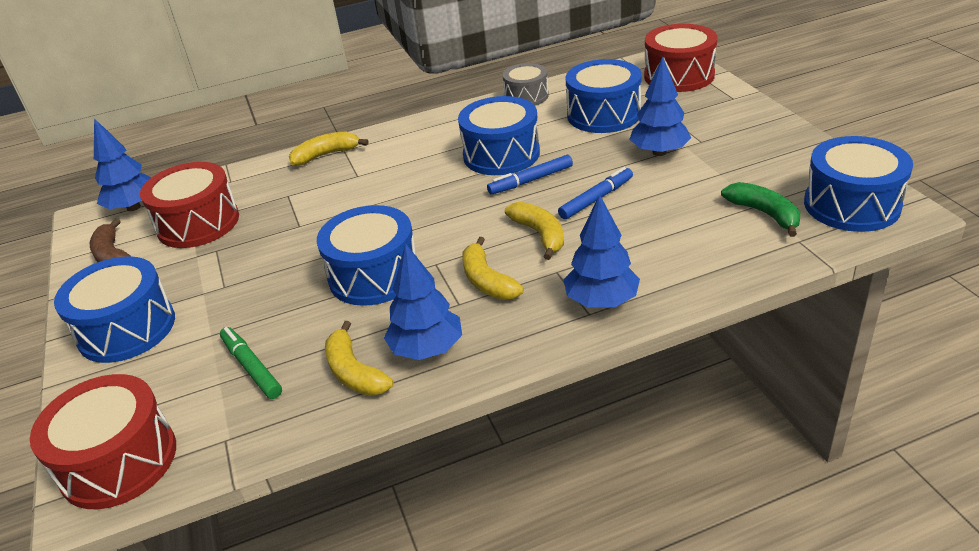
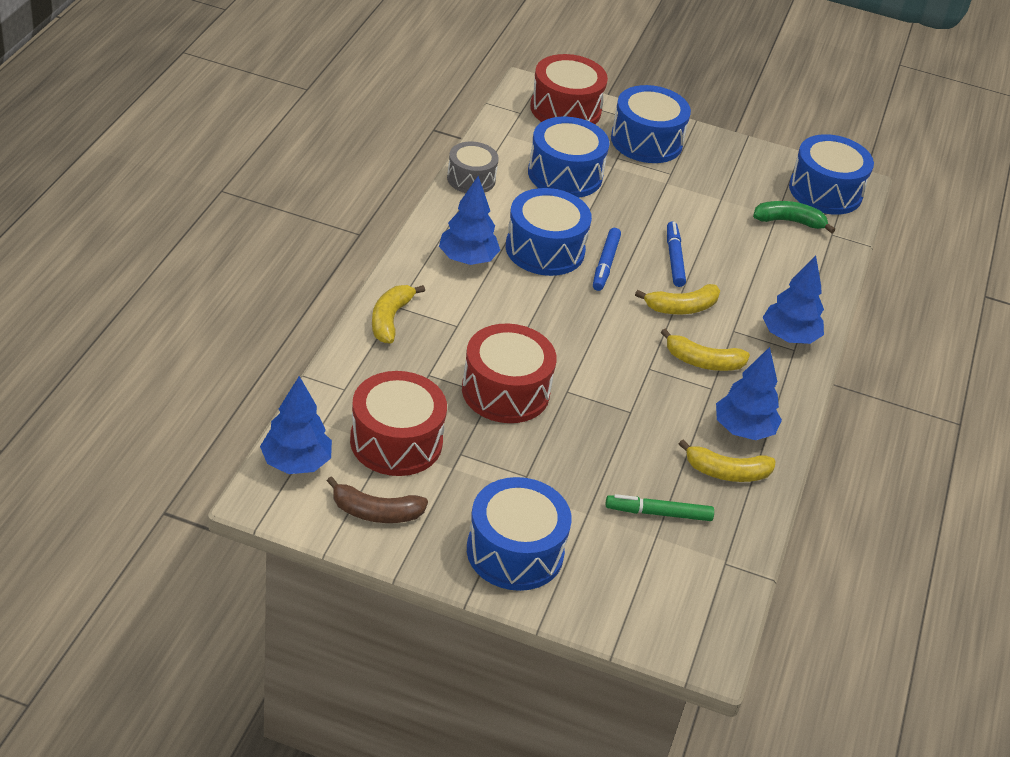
camera: 60 degrees left, 5 degrees up
red drum [30,374,176,509] -> red drum moved to [462,324,557,423]
blue drum [317,205,417,306] -> blue drum moved to [611,85,691,163]
yellow banana [505,202,564,260] -> yellow banana turned 150 degrees clockwise [635,284,720,314]
blue tree [629,57,691,156] -> blue tree moved to [439,176,500,265]

